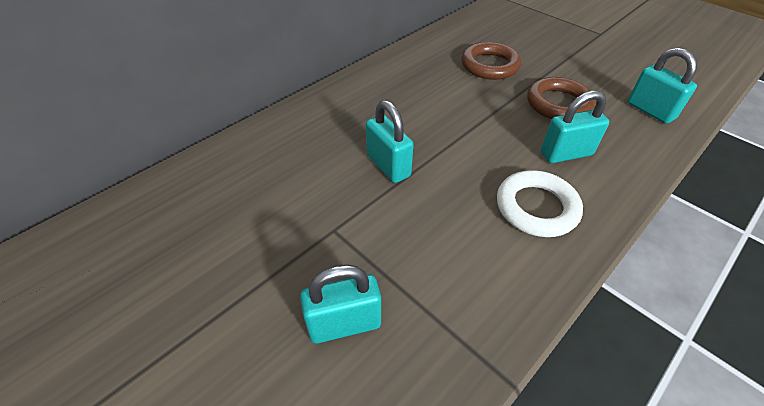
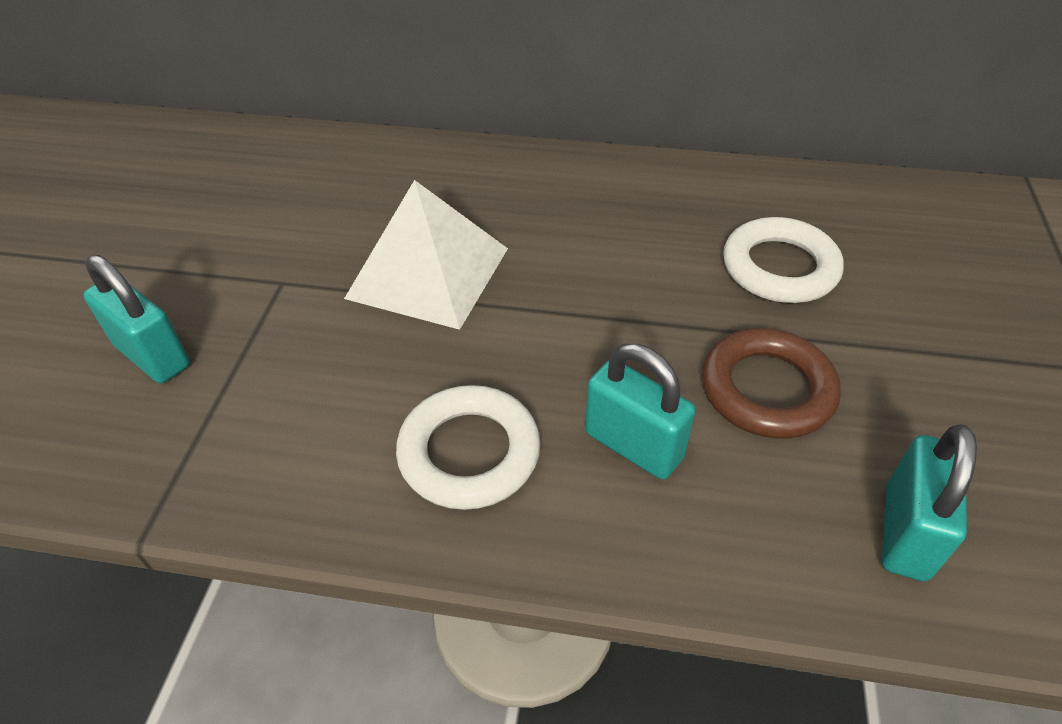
camera: 55 degrees right, 0 degrees up
turquoise padlock [366,100,414,183] -> white pyramid [344,180,508,330]
brown ring [461,42,521,80] -> white ring [723,217,844,303]

